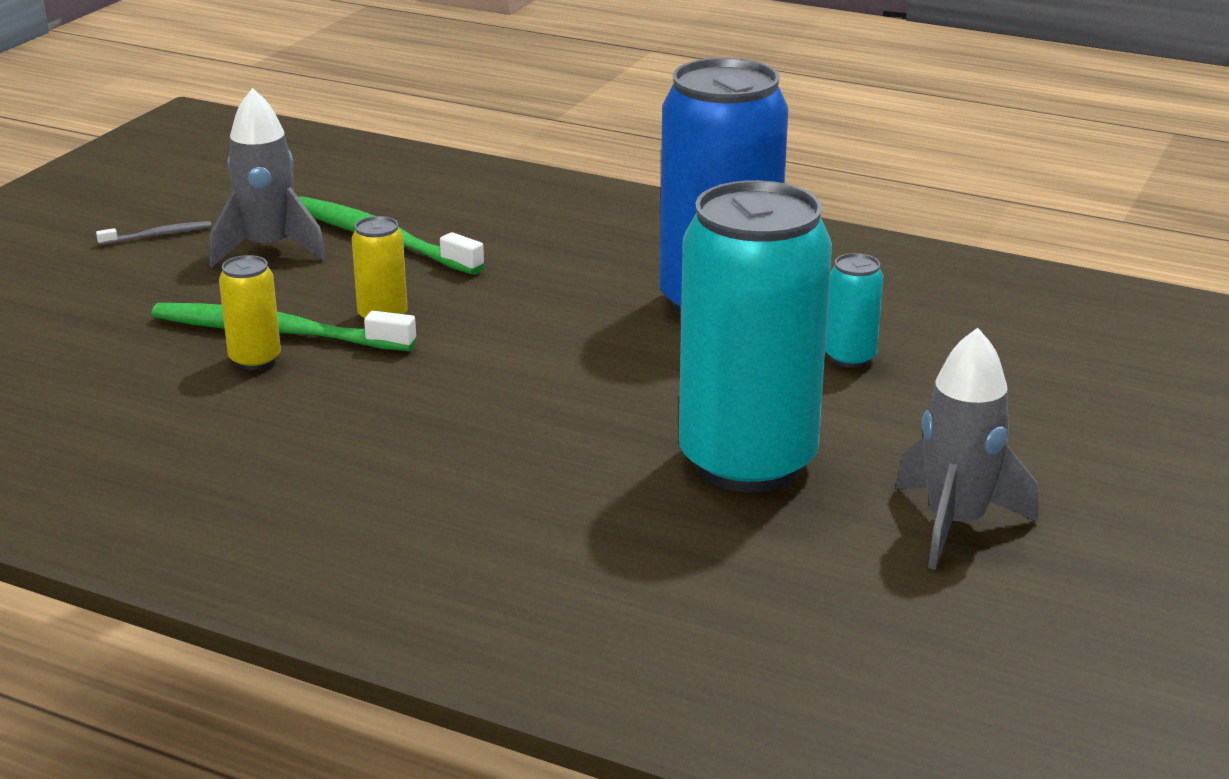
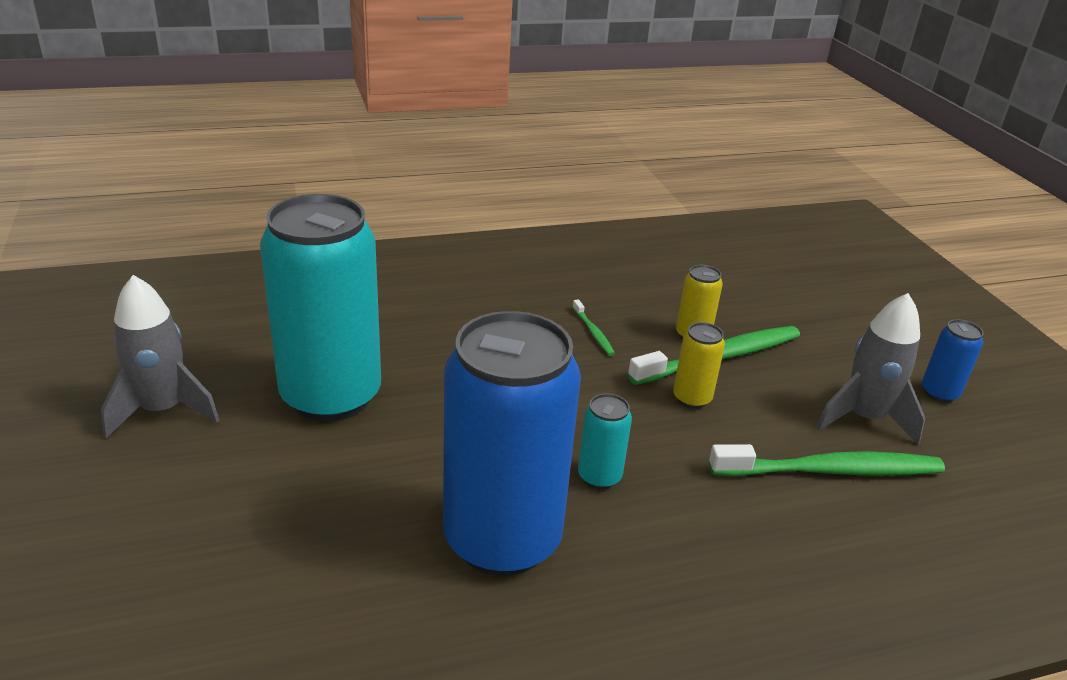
camera: 135 degrees right, 5 degrees up
grey toothbrush [96,221,212,245] -> blue can [922,319,984,403]
turquoise can [825,253,883,368] -> turquoise can moved to [578,393,632,489]
none -> green toothbrush [573,299,615,356]

